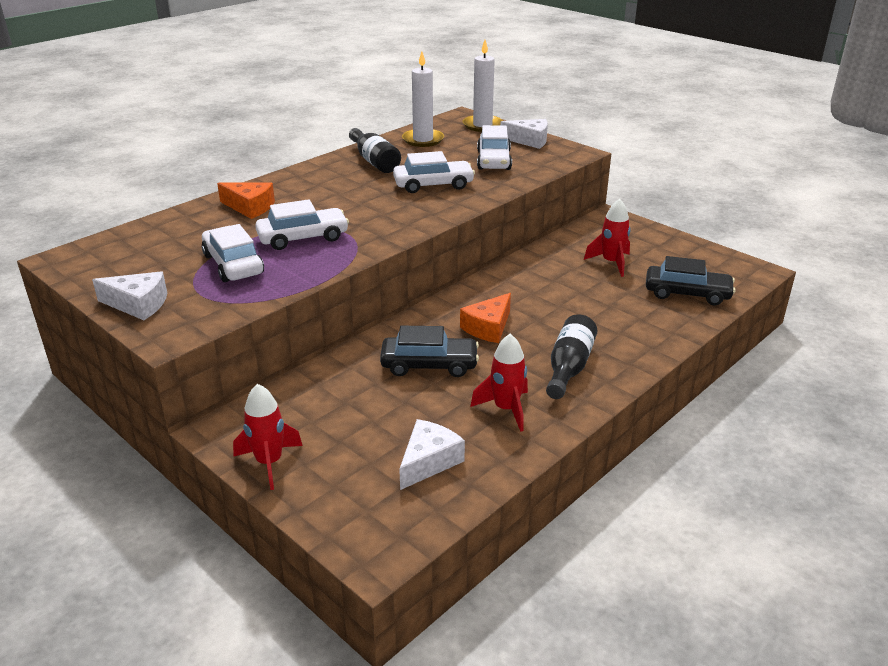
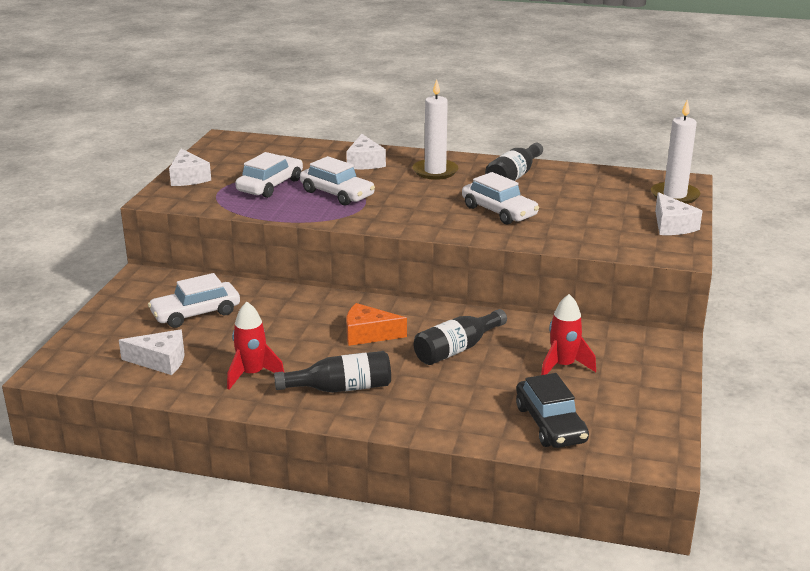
camera: 60 degrees right, 5 degrees down
orange cheese [217,182,275,219] -> white cheese [346,134,386,169]
red rocket [233,384,303,490] -> none
black car [380,326,479,377] -> none
white candle [402,51,444,147] -> white candle moved to [412,79,458,180]
white car [477,125,512,170] -> white car moved to [148,273,240,328]
none -> black bottle [414,309,507,365]

